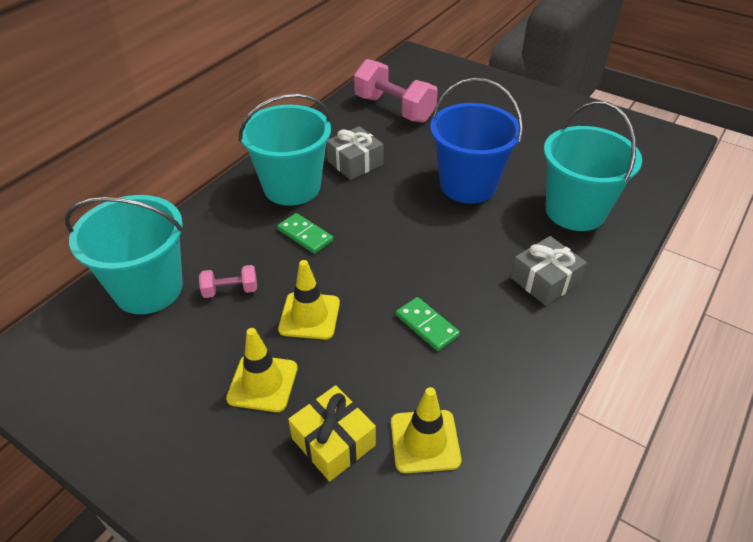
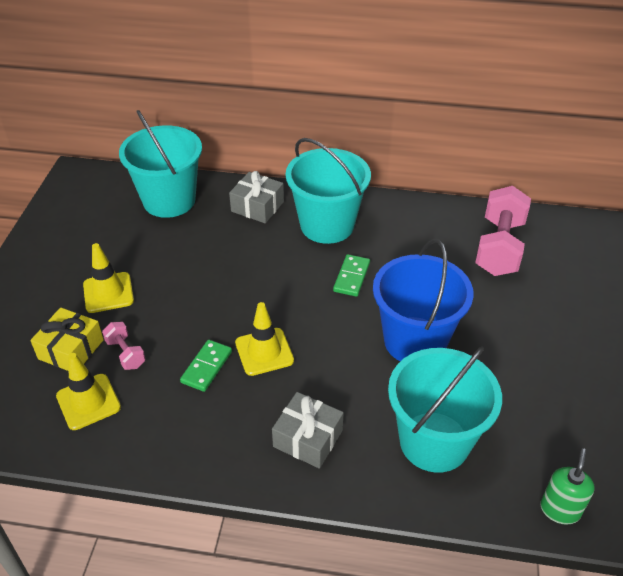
camera: 65 degrees right, 0 degrees up
pink dumbbell [199,265,257,298] -> pink dumbbell moved to [102,322,146,370]
green domino [277,213,333,254] -> green domino moved to [333,254,370,297]
yellow traffic cone [278,260,340,340] -> yellow traffic cone moved to [235,302,294,376]
grey gift [326,126,383,180] -> grey gift moved to [229,171,284,223]
none -> green soap dispenser [540,448,595,525]

